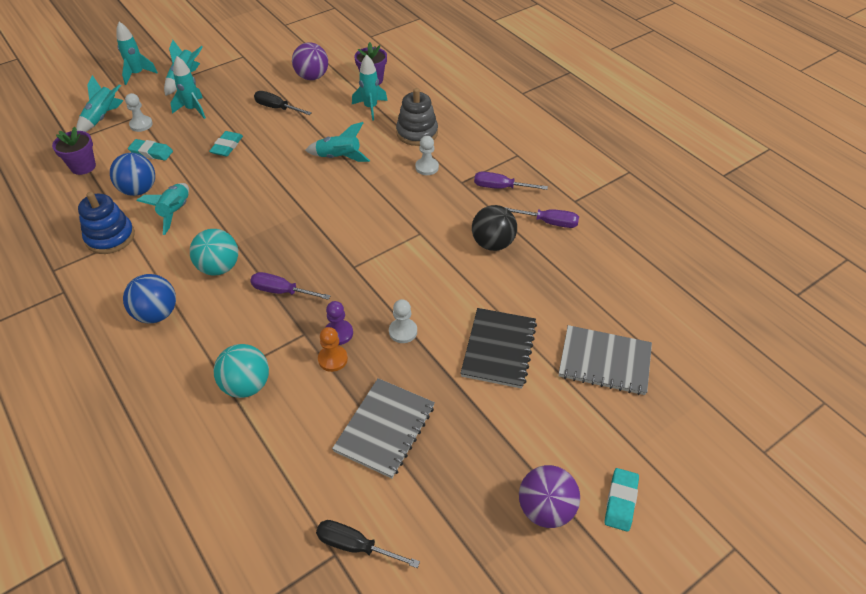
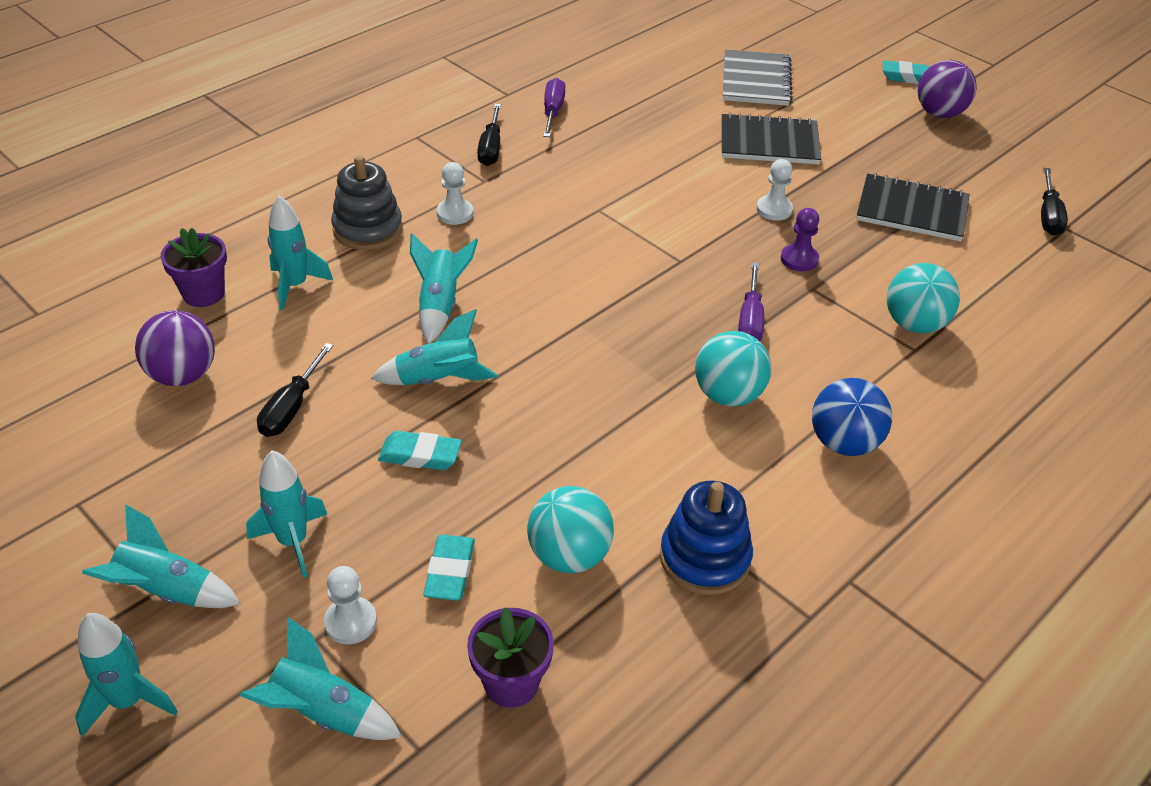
camera: 100 degrees left, 5 degrees down
blue ball [110,153,155,196] -> turquoise ball [527,486,614,573]
turquoise rocket [136,183,189,235] -> turquoise rocket moved to [371,309,498,385]
orange pawn [318,327,348,372] -> none
grey notebook [332,378,435,479] -> black notebook [856,173,970,241]
black ball [472,205,517,251] -> none
purple screwdriver [474,171,548,190] -> black screwdriver [477,104,501,166]

